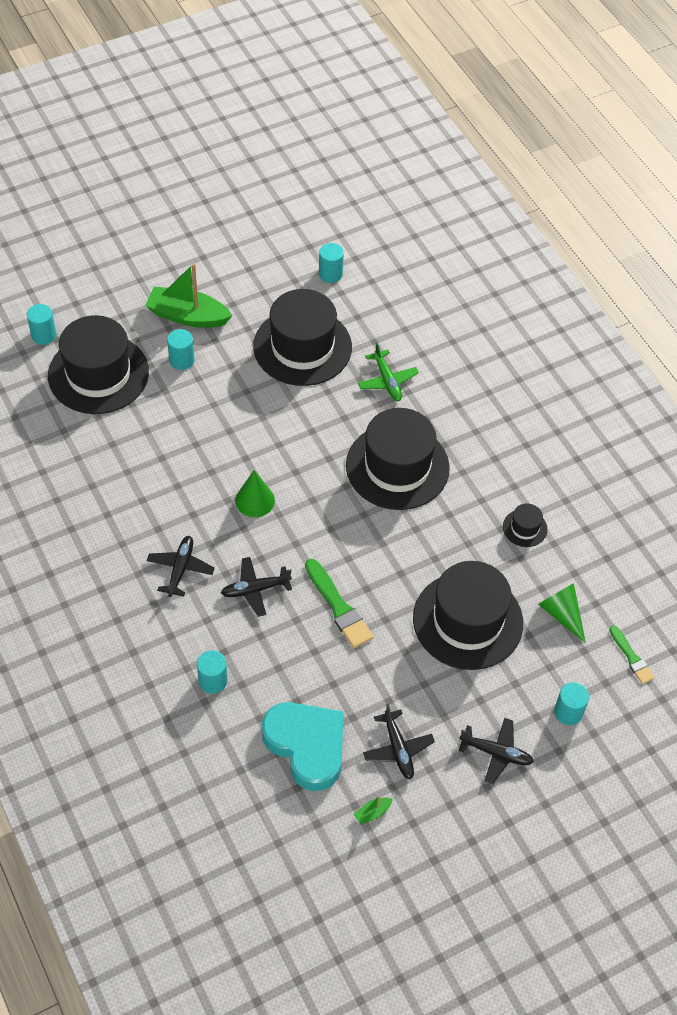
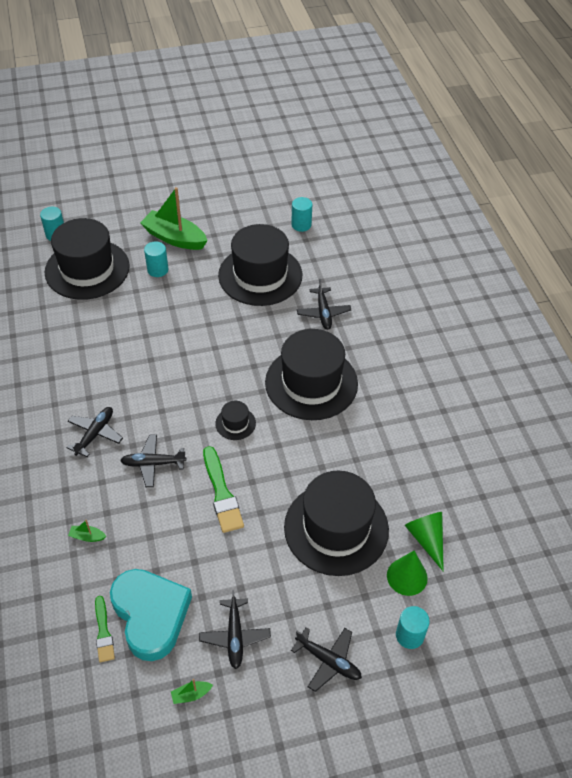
camera: 15 degrees right, 5 degrees down
turquoise cylinder [197,650,227,694] -> green boat [68,520,106,542]
green cone [235,470,275,517] -> green cone moved to [387,550,428,596]
green plane [358,343,419,401] -> black plane [297,279,351,330]
black hat [503,504,548,547] -> black hat moved to [215,401,256,440]
green brush [609,626,655,684] -> green brush moved to [95,596,115,662]

